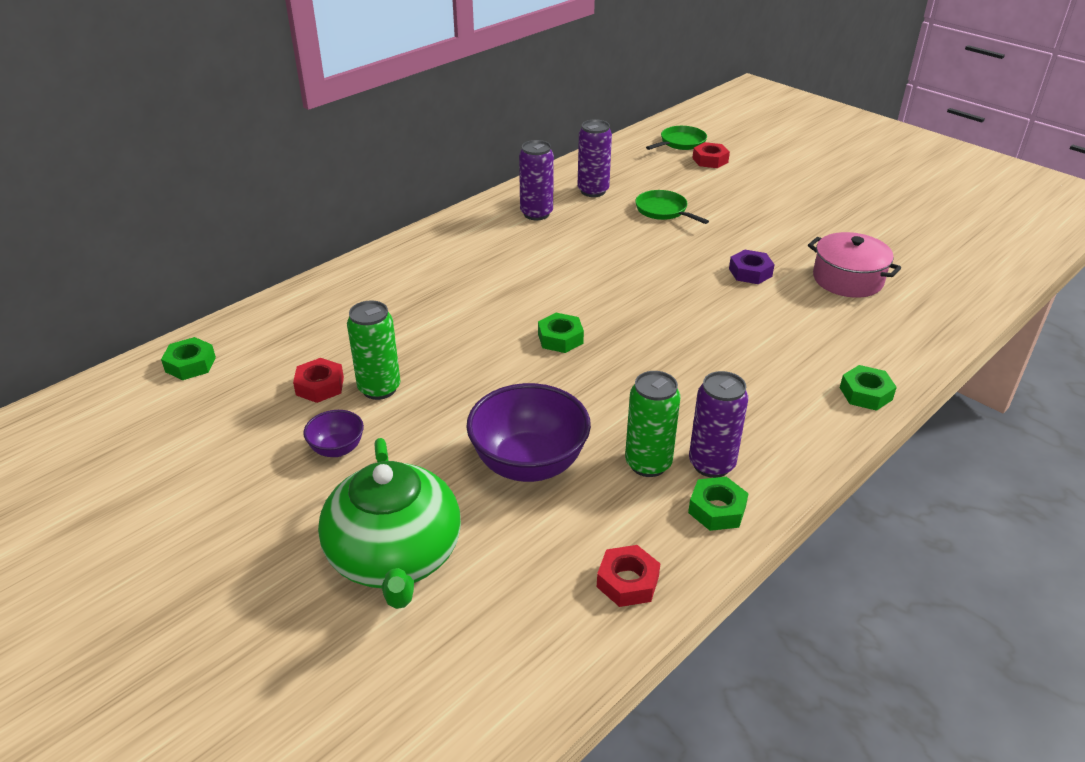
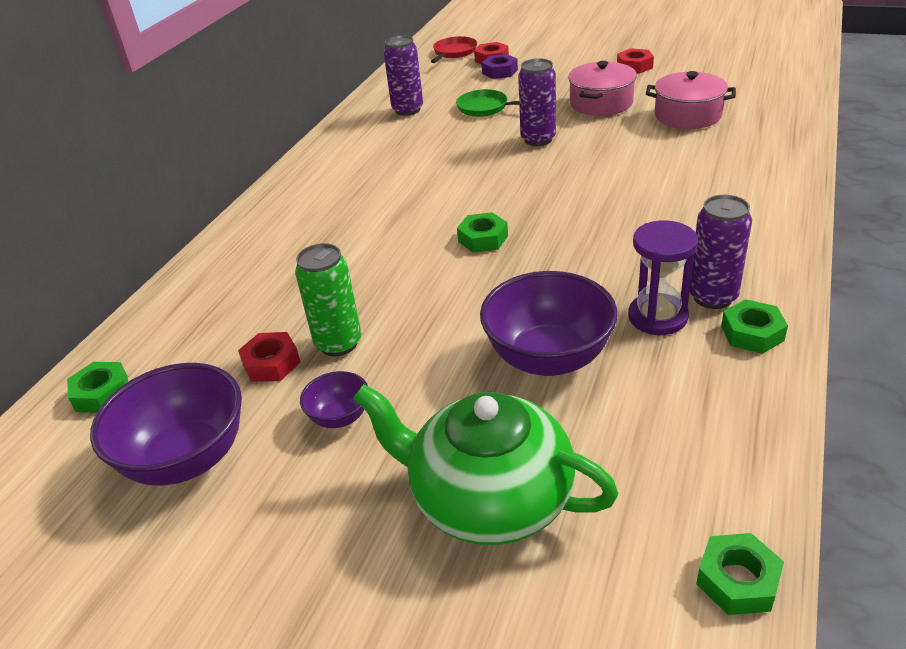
camera: 20 degrees left, 0 degrees up
green teapot [318,438,461,609] -> green teapot turned 150 degrees clockwise [353,384,618,545]
purple can [519,140,554,220] -> purple can moved to [518,58,556,146]
red nut [597,545,660,607] -> red nut moved to [617,48,654,74]
green can [625,371,681,477] -> purple hourglass [628,220,698,335]
green pan [646,126,707,150] -> red pan [431,36,477,63]
purple nut [729,250,775,284] -> purple nut moved to [482,54,518,79]
green nut [840,365,897,411] -> green nut moved to [696,533,784,615]
none -> purple bowl [90,363,242,486]
none -> pink pot [568,61,637,116]

